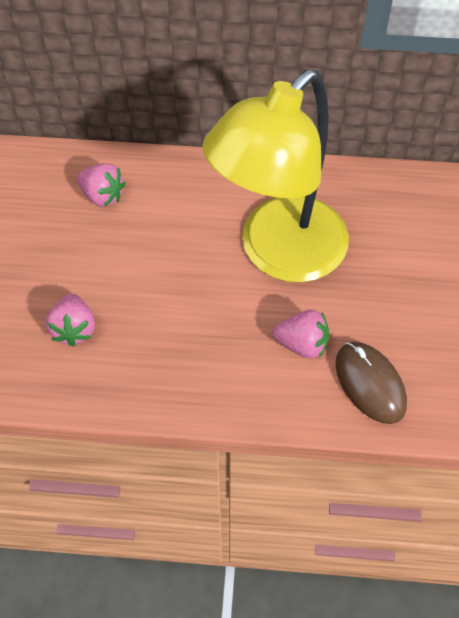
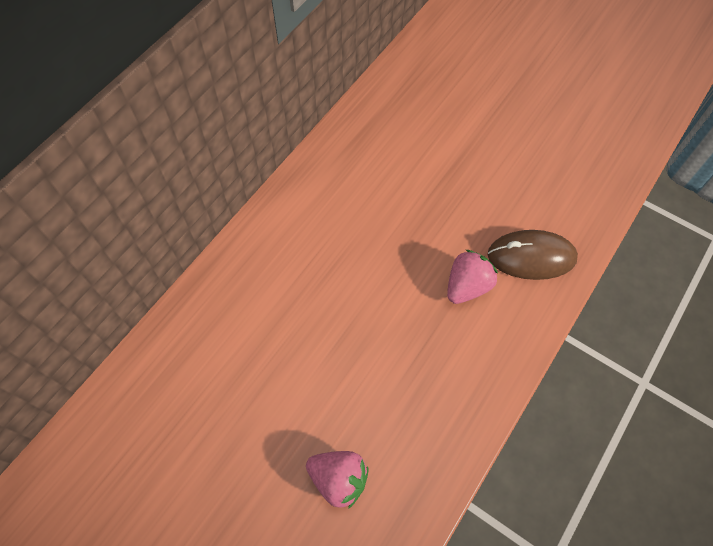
camera: 60 degrees left, 5 degrees up
pink strawberry [77,163,126,207] -> none
yellow lamp [202,70,349,283] -> none

